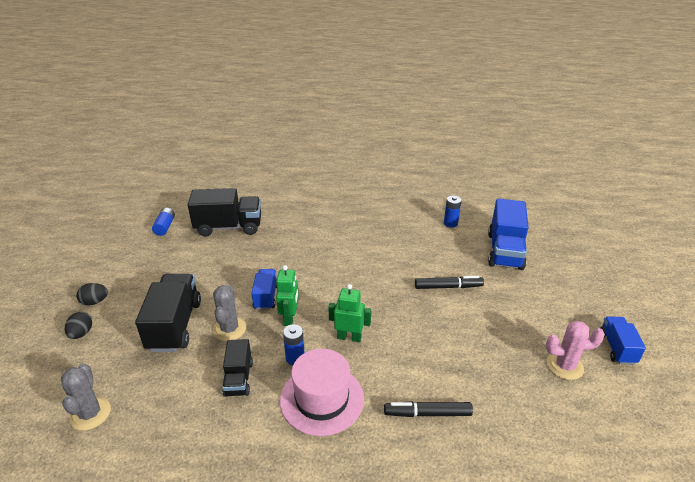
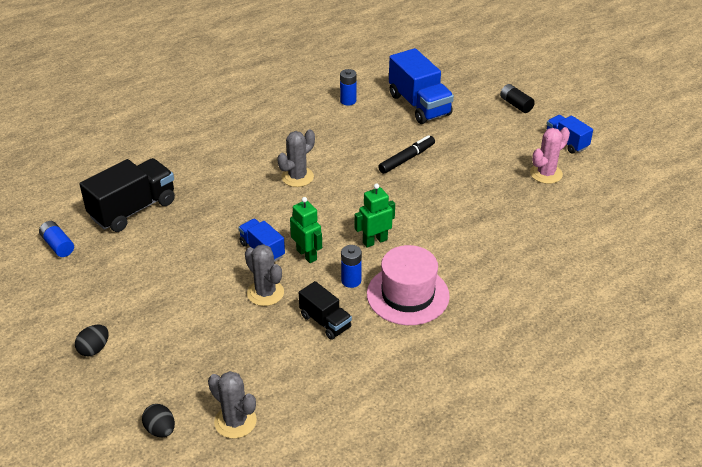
camera: 40 degrees left, 5 degrees up
black egg [65,312,92,339] -> black egg moved to [142,404,175,437]
black truck [135,274,201,352] -> none
black marker [384,401,473,417] -> none
none -> grey cactus [277,129,315,187]
none -> black battery [500,84,535,113]

